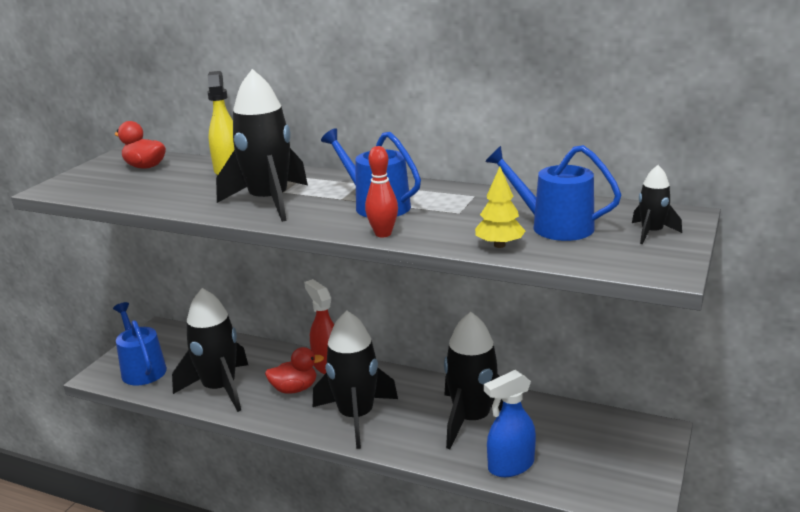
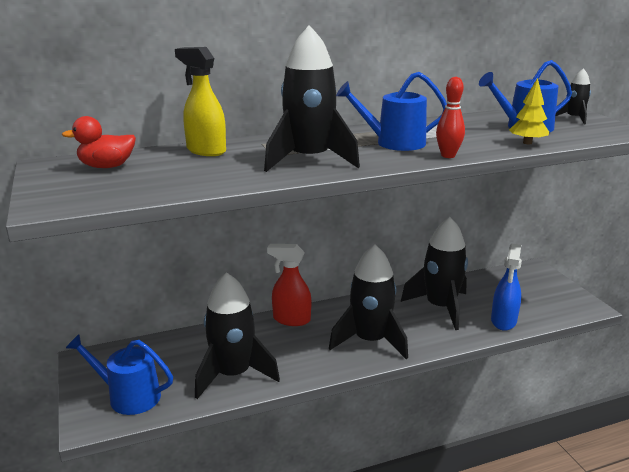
camera: 45 degrees left, 0 degrees up
red duck [265,347,324,394] -> none

